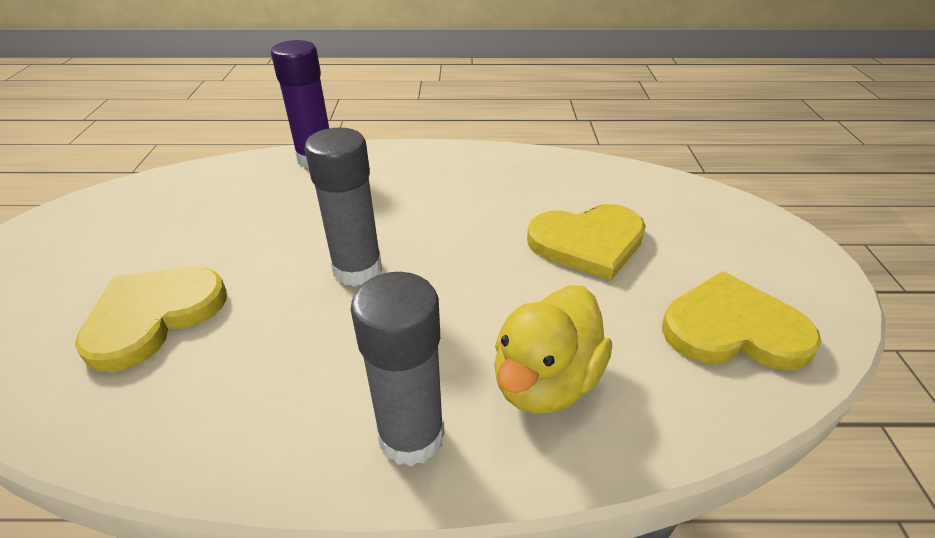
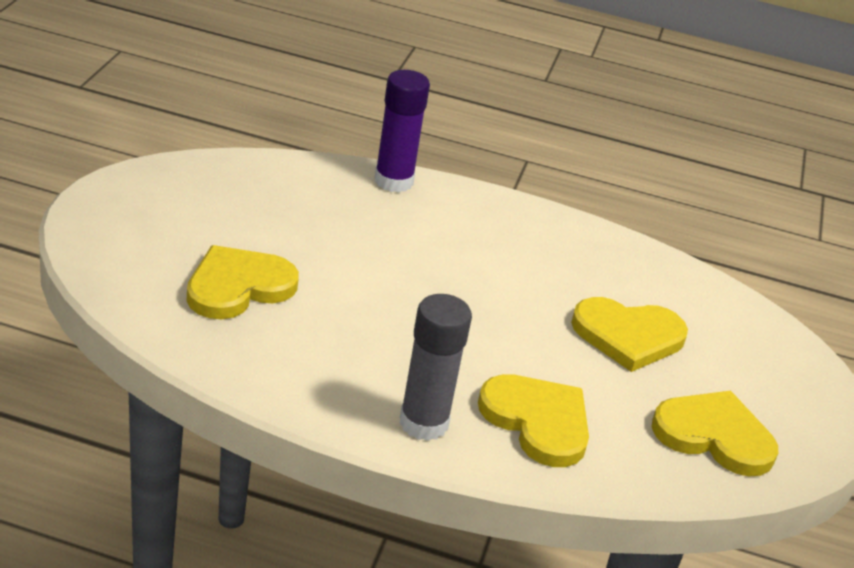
camera: 10 degrees right, 5 degrees down
grey glue stick [304,128,382,287] -> none
yellow duck [494,285,612,414] -> yellow heart [478,374,589,467]

